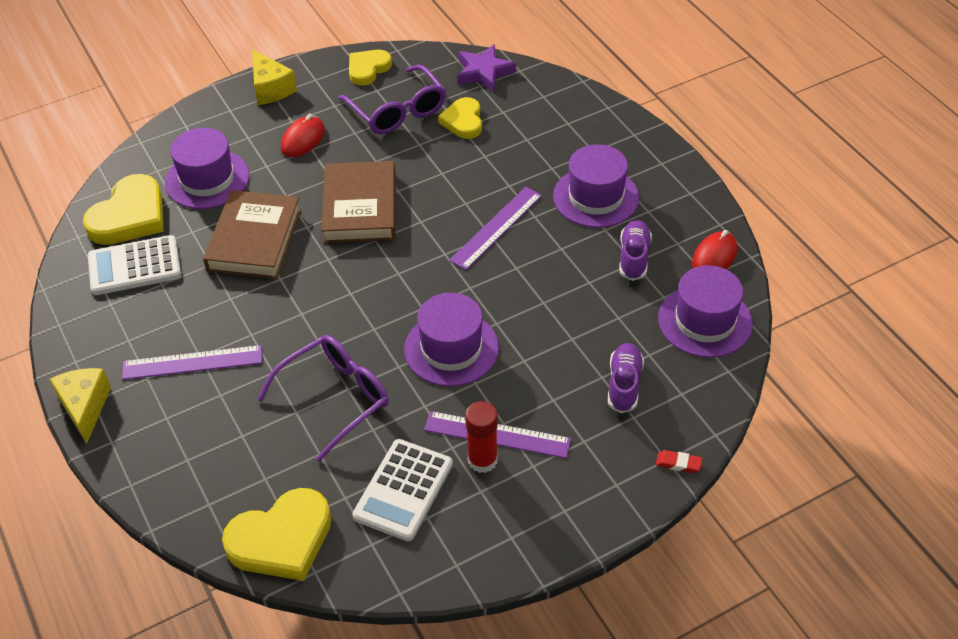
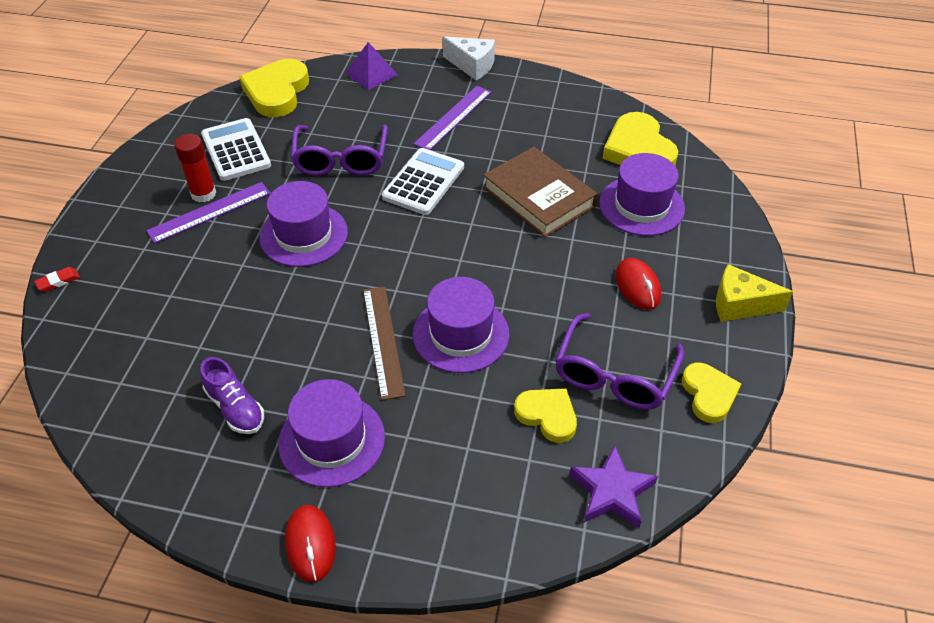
camera: 130 degrees right, 0 degrees up
yellow cheese [50,368,111,444] -> white cheese [443,36,495,80]
white calculator [88,235,181,295] -> white calculator moved to [382,148,464,215]
brown book [321,161,396,243] -> none
purple glasses [338,65,446,134] -> purple glasses turned 75 degrees counterclockwise [555,313,684,410]
purple ruler [449,187,542,270] -> brown ruler [363,287,406,400]
purple shoe [608,343,644,413] -> none
purple hat [658,265,753,358] -> purple hat moved to [413,277,509,373]
red mouse [692,230,737,270] -> red mouse moved to [285,505,336,582]
none -> purple pyramid [345,42,398,90]

